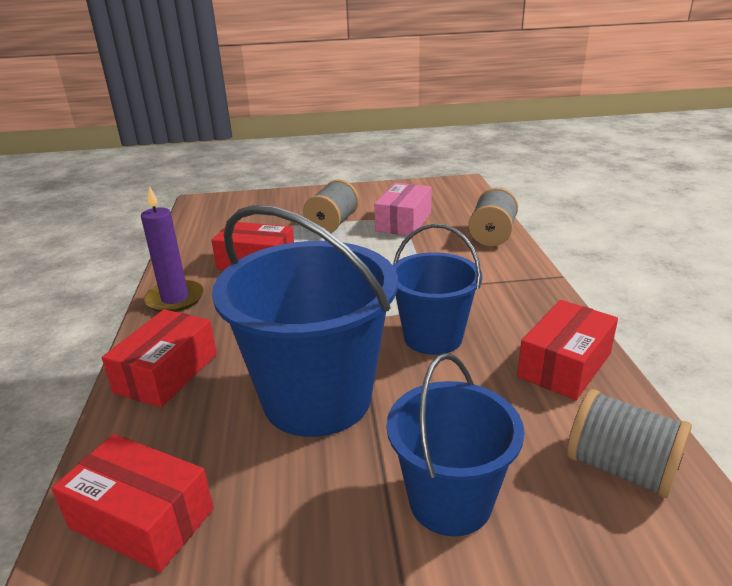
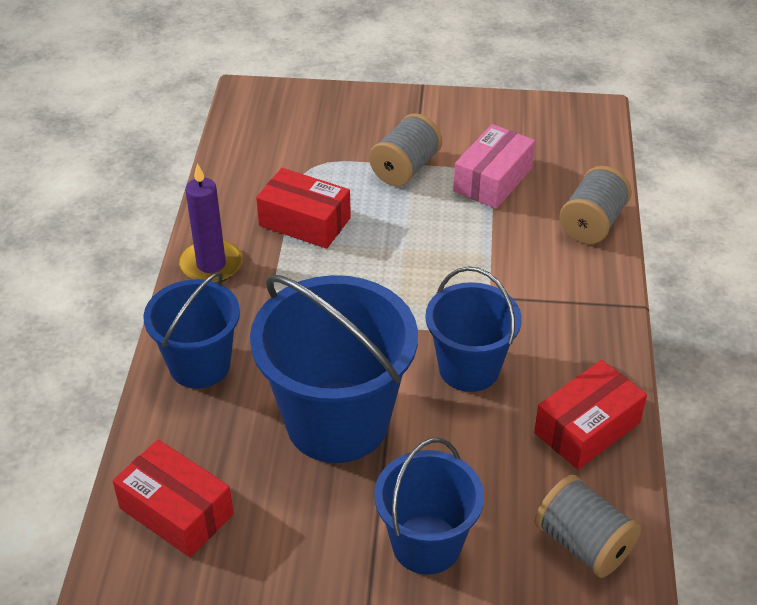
camera: 10 degrees right, 15 degrees up
red box [102,309,217,407] -> blue bucket [143,272,240,388]

